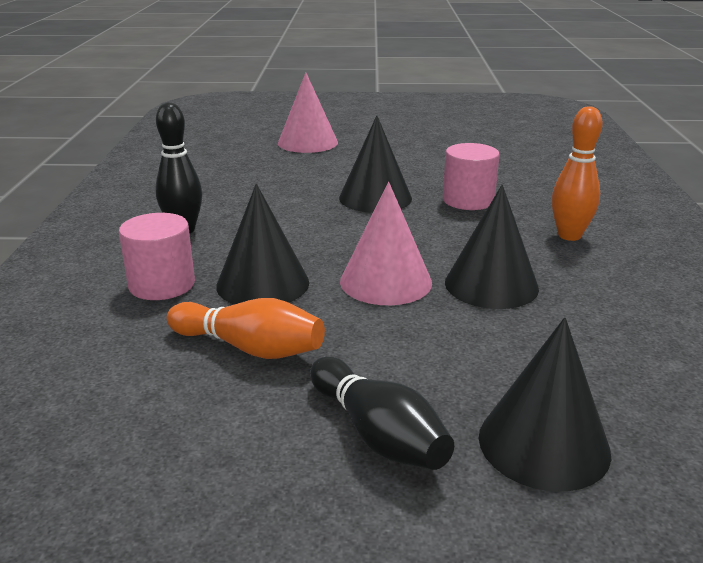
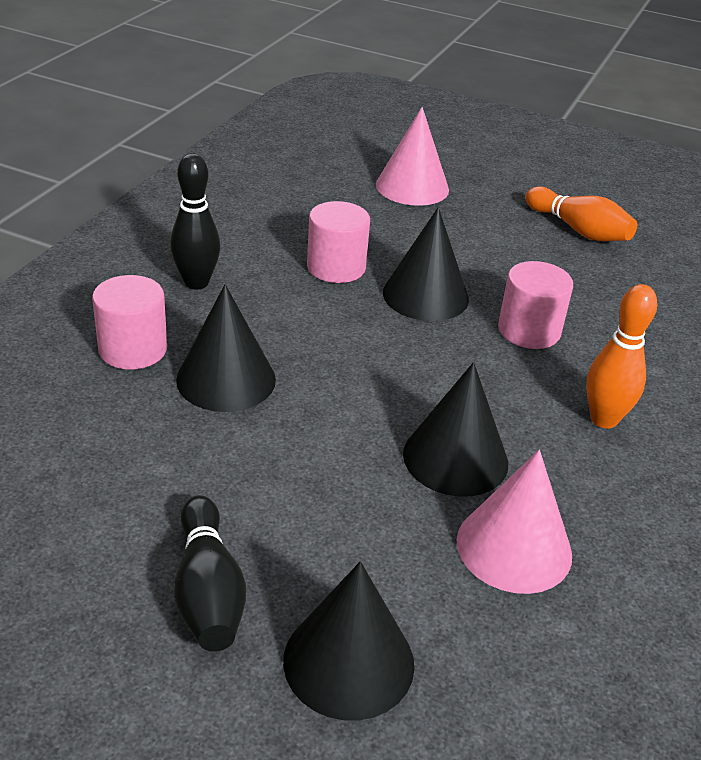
camera: 20 degrees right, 10 degrees up
orange bowling pin [167,298,325,359] -> orange bowling pin moved to [525,186,637,241]
pink cone [340,182,432,305] -> pink cone moved to [456,450,572,594]
none -> pink cylinder [307,201,370,283]

